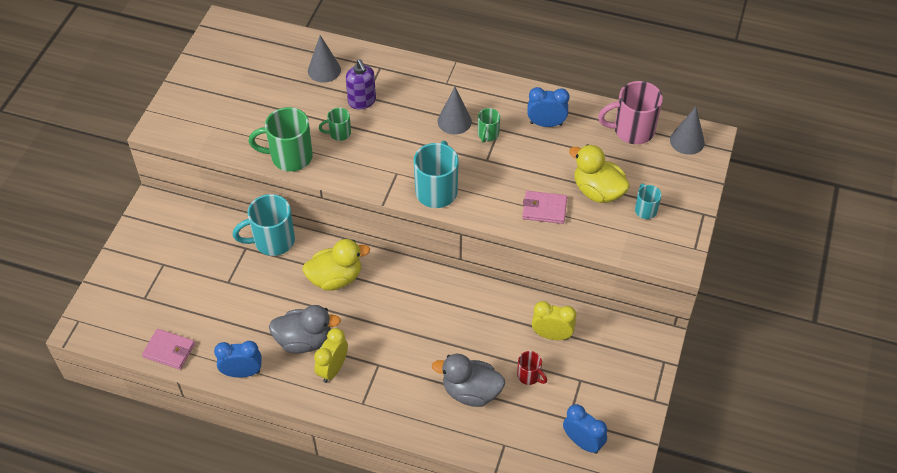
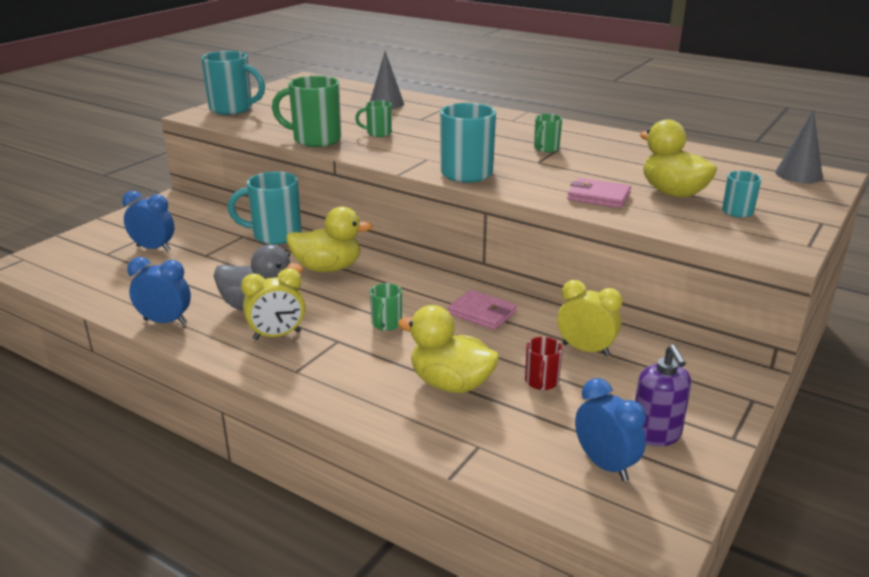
camera: 15 degrees right, 25 degrees down
pink wallet [142,329,195,370] -> pink wallet moved to [448,290,517,330]
yellow clock [314,328,348,383] -> yellow clock turned 150 degrees counterclockwise [241,268,305,340]
purple soap dispenser [346,59,376,109] -> purple soap dispenser moved to [635,345,691,446]
grey duck [432,354,505,407] -> yellow duck [398,305,499,393]
grey cone [438,87,472,135] -> none
red mug [517,351,547,385] -> red mug turned 45 degrees clockwise [525,337,563,390]
blue clock [527,87,570,127] -> blue clock moved to [122,191,174,252]
pink mug [598,81,663,144] -> none
none -> turquoise mug [201,51,265,115]
none -> green mug [370,283,402,331]

